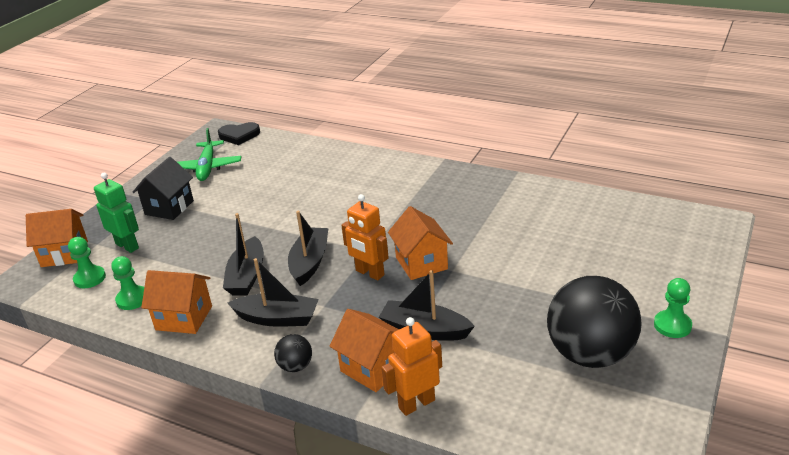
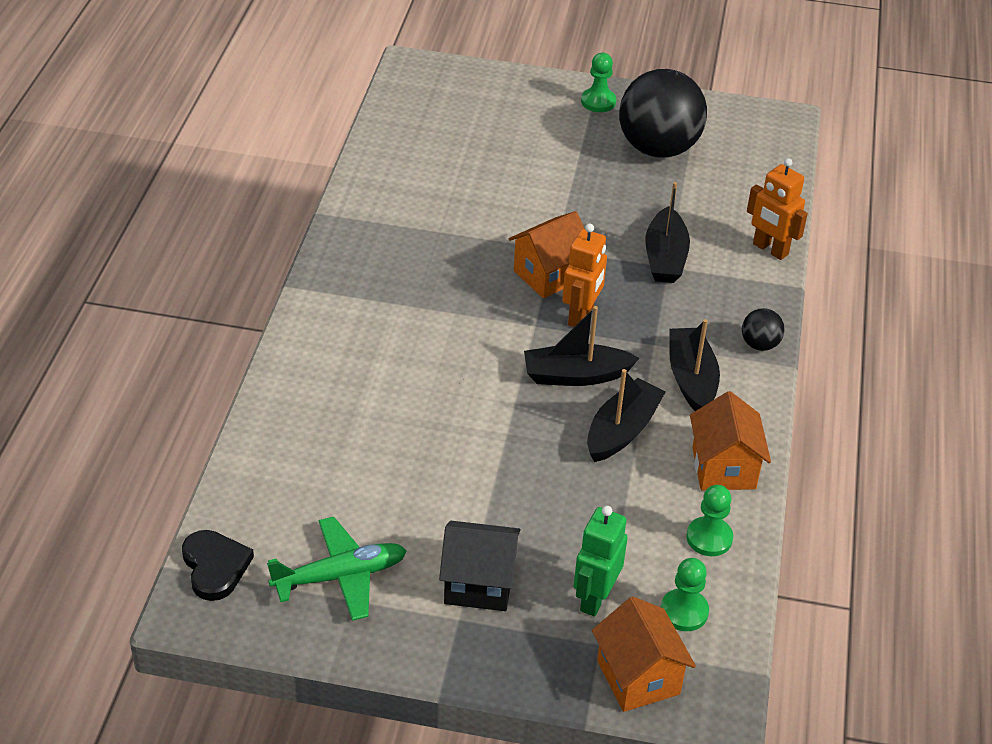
camera: 110 degrees left, 10 degrees up
black boat [223,213,264,296] -> black boat turned 45 degrees counterclockwise [587,369,666,462]
orange house [330,309,399,392] -> none

